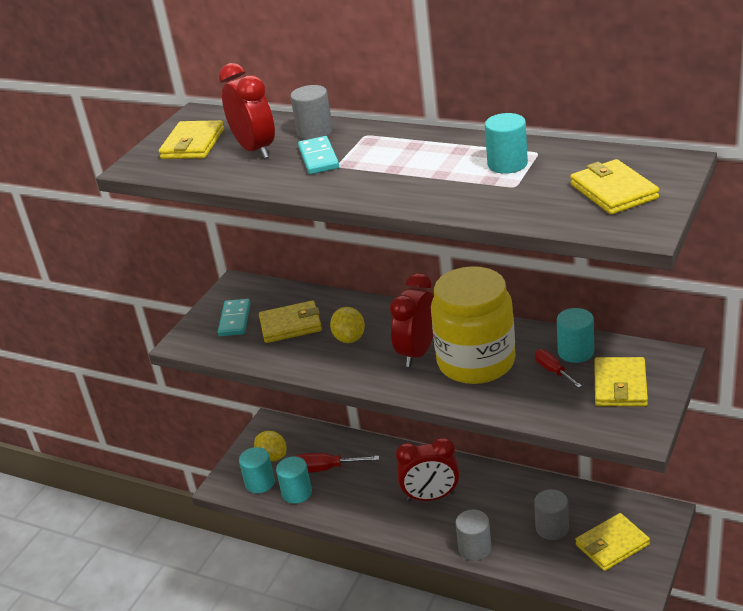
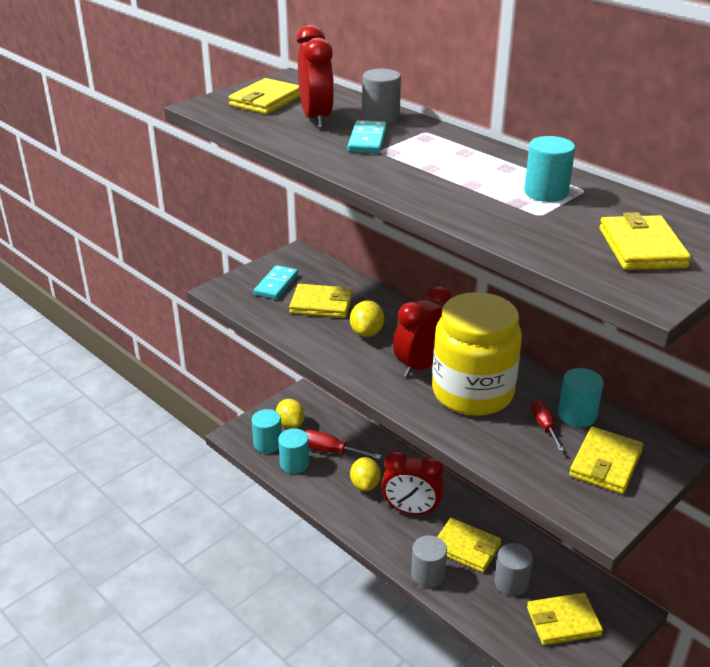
camera: 15 degrees right, 0 degrees up
none -> yellow lemon [350,457,381,491]
none -> yellow wallet [437,518,501,573]

